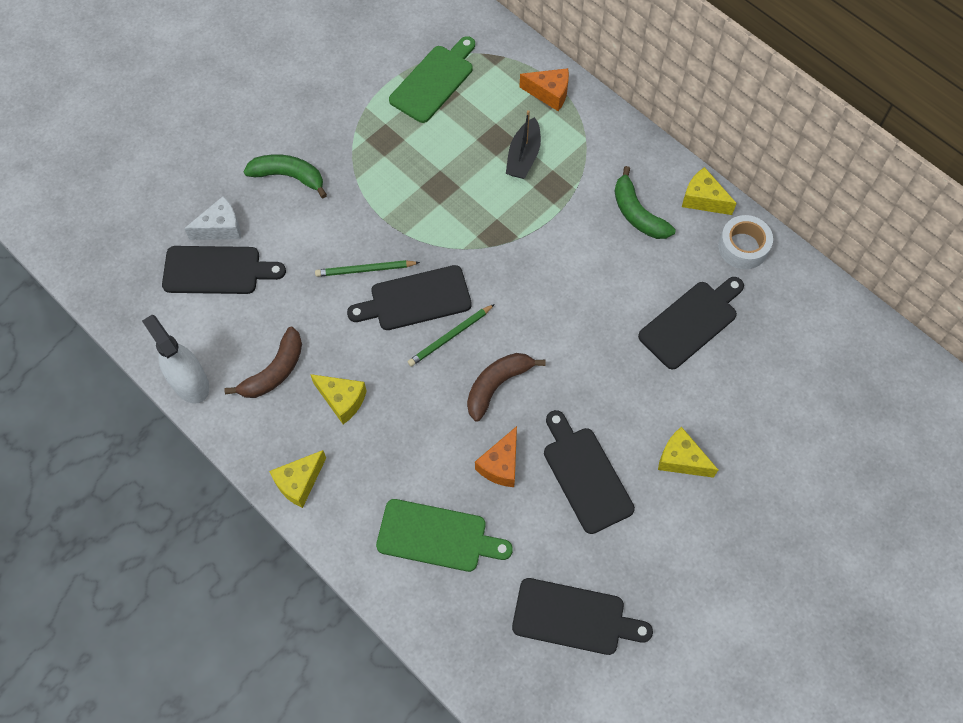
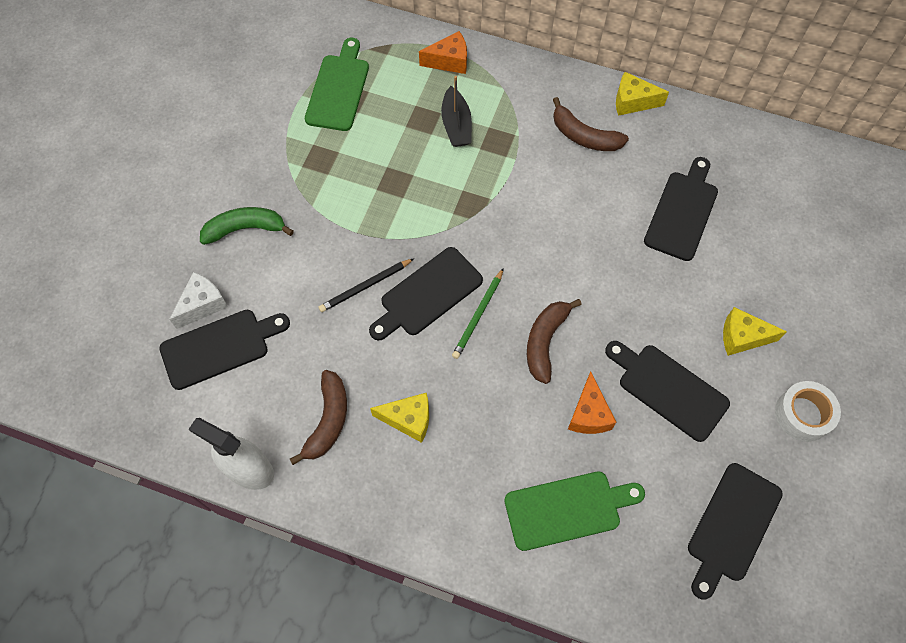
camera: 25 degrees left, 0 degrees up
yellow cheese [269,450,326,508] -> none
green pencil [315,260,420,277] -> black pencil [319,258,414,312]
black cutting board [512,578,653,655] -> black cutting board turned 135 degrees clockwise [688,463,783,600]
green banana [615,166,676,239] -> brown banana [553,97,629,151]
white tape [718,215,773,269] -> white tape moved to [775,381,841,442]

